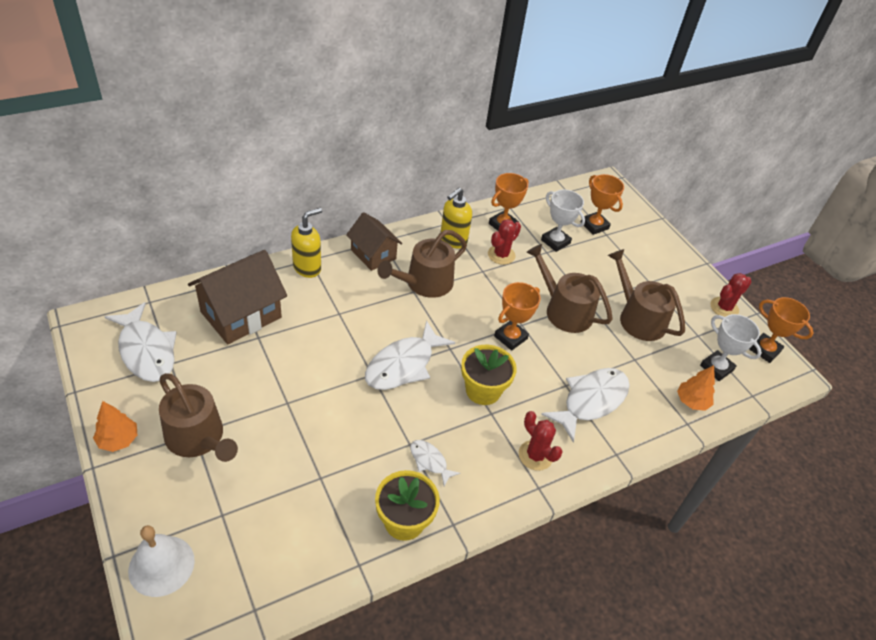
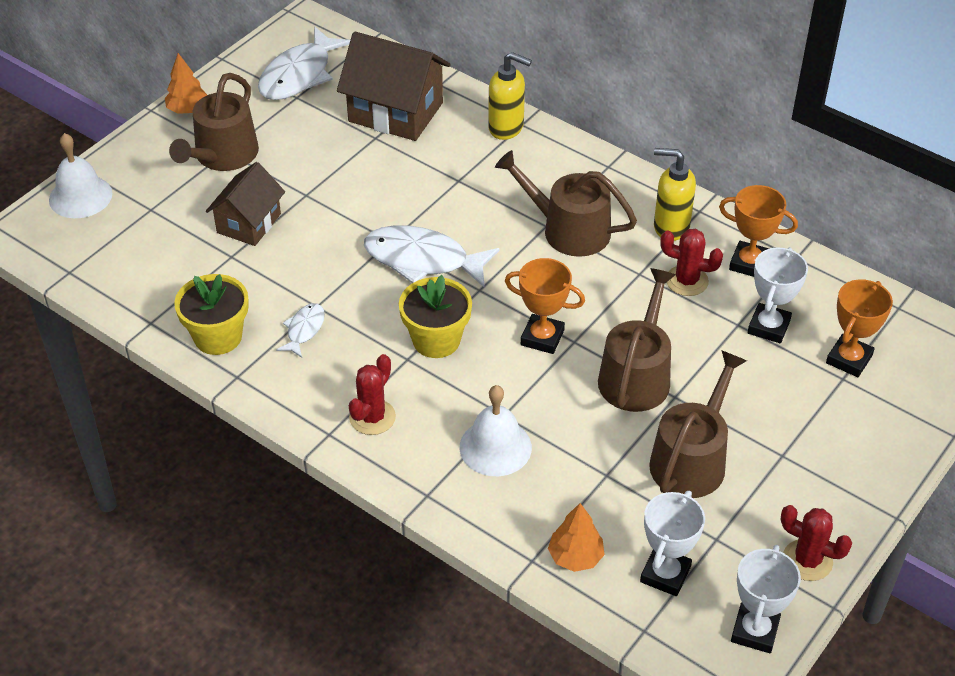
camera: 70 degrees right, 0 degrees up
brown house [346,212,402,271] -> brown house moved to [206,162,285,246]
white fish [541,368,630,442] -> white bell [460,385,532,476]
orange trophy [749,297,814,363] -> white trophy [731,545,801,653]

